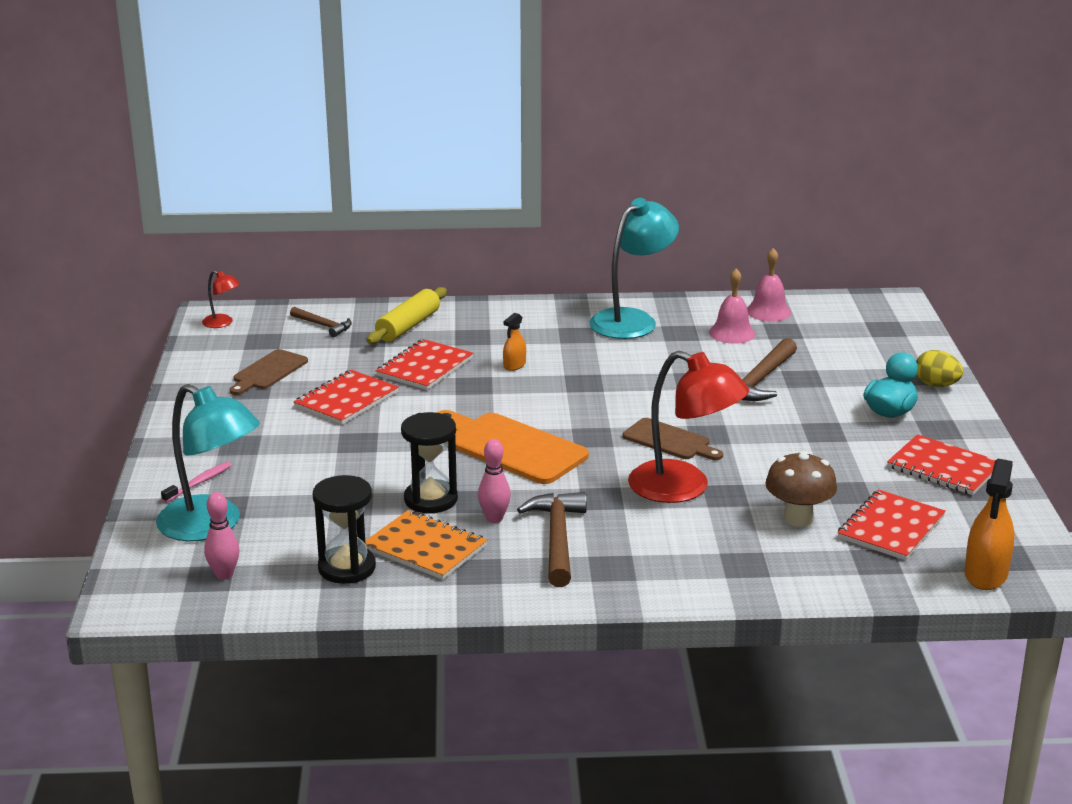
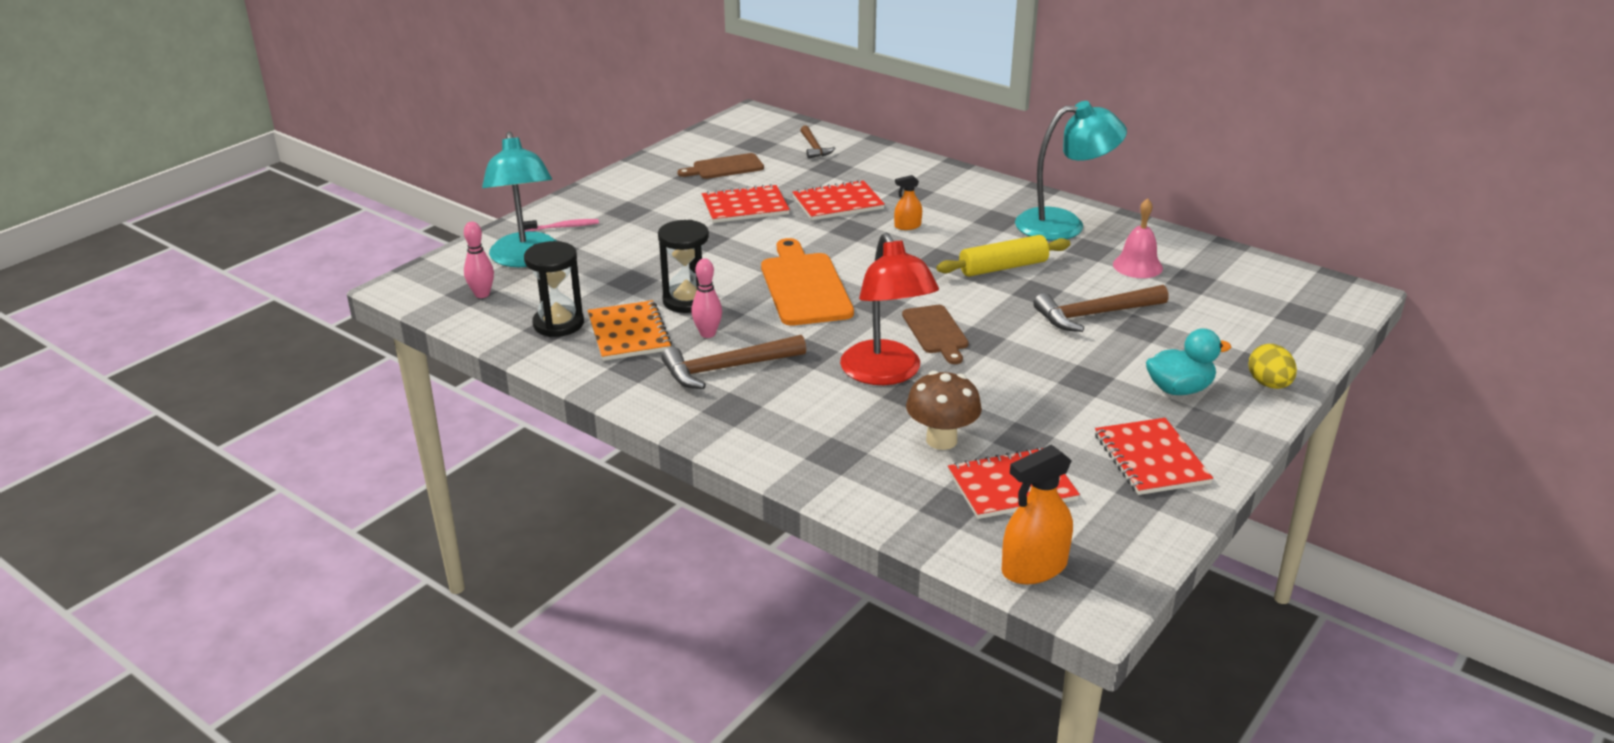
camera: 40 degrees right, 5 degrees up
red lamp [202,270,240,328] -> none
yellow rolling pin [367,287,447,344] -> yellow rolling pin moved to [936,235,1070,277]
brown hammer [517,492,587,587] -> brown hammer turned 150 degrees counterclockwise [661,335,806,389]
pink bell [747,248,792,321] -> none

